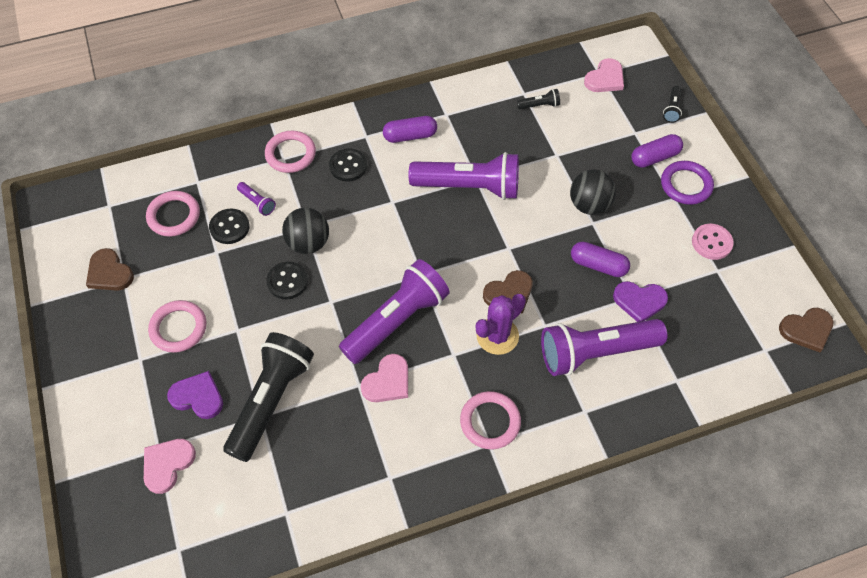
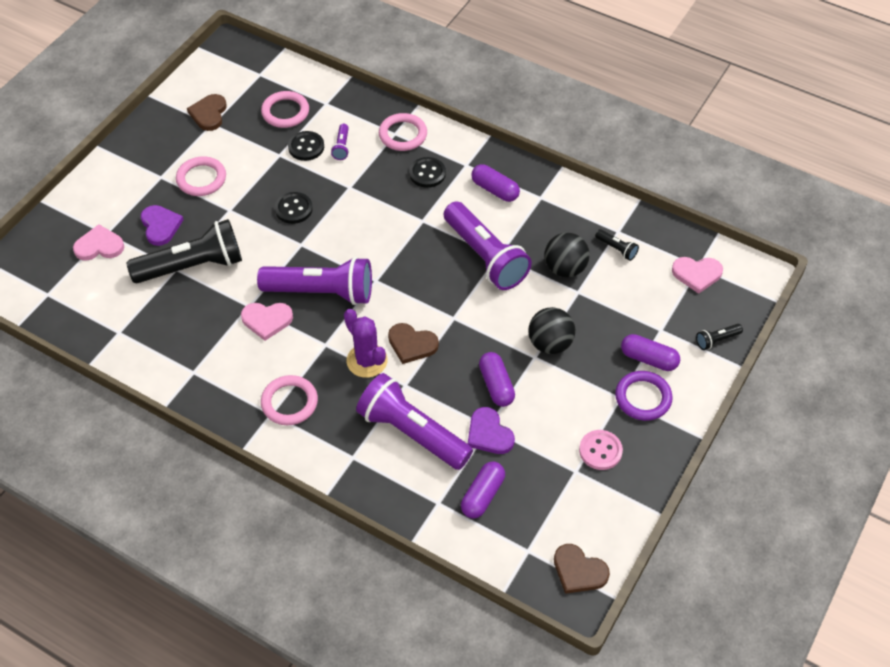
camera: 50 degrees right, 5 degrees down
black ball [282,208,329,254] -> black ball moved to [544,233,590,278]
purple cactus [476,294,526,355] -> purple cactus turned 45 degrees clockwise [344,309,388,378]
none -> purple capsule [461,462,505,519]

